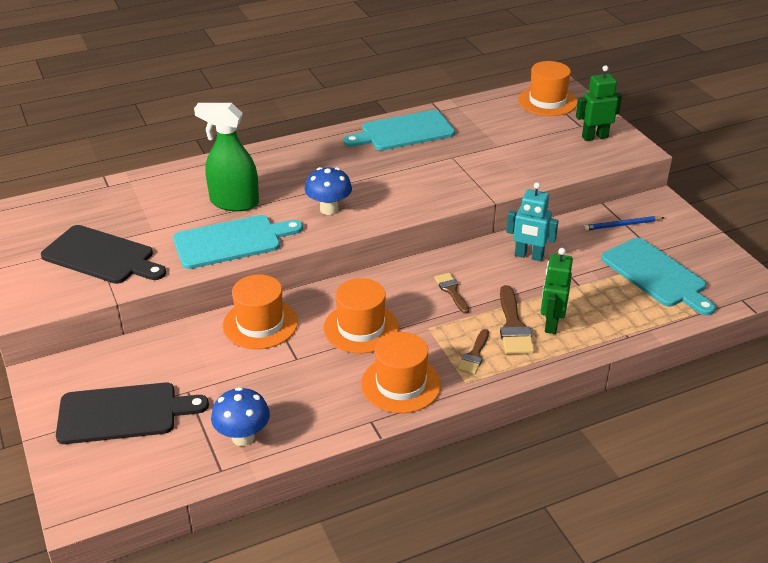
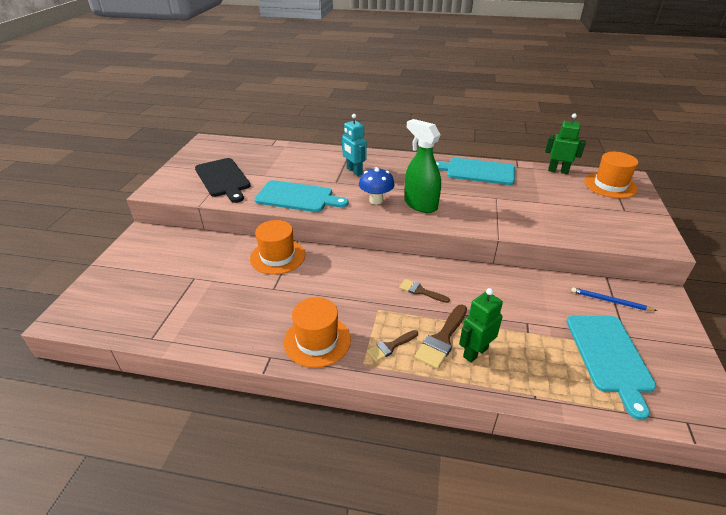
camera: 35 degrees right, 0 degrees up
black cutting board [56,383,209,444] -> none
green spray bottle [194,103,259,211] -> green spray bottle moved to [405,119,441,213]
blue mushroom [211,387,270,446] -> none
orange hat [324,278,399,353] -> none
brown brush [434,273,469,314] -> brown brush turned 75 degrees counterclockwise [399,279,450,303]
turquoise robot [506,182,559,261] -> turquoise robot moved to [342,114,367,176]
green robot [576,65,622,141] -> green robot moved to [545,114,586,174]

